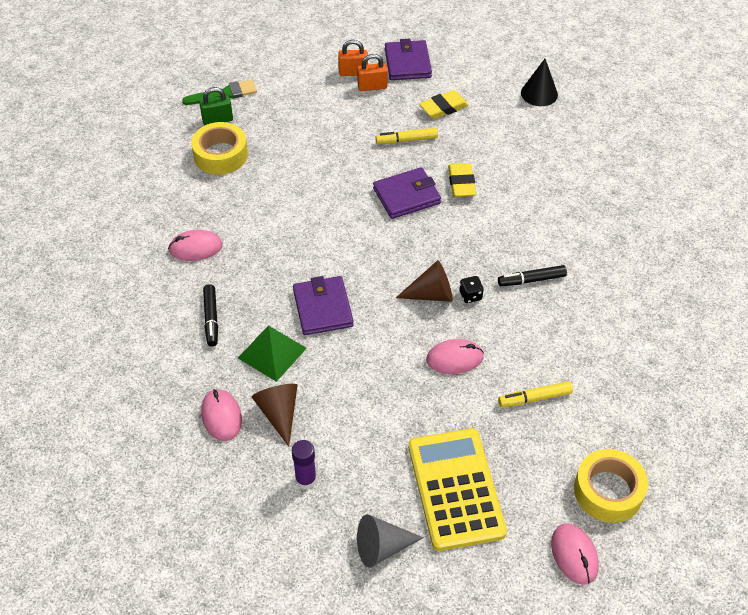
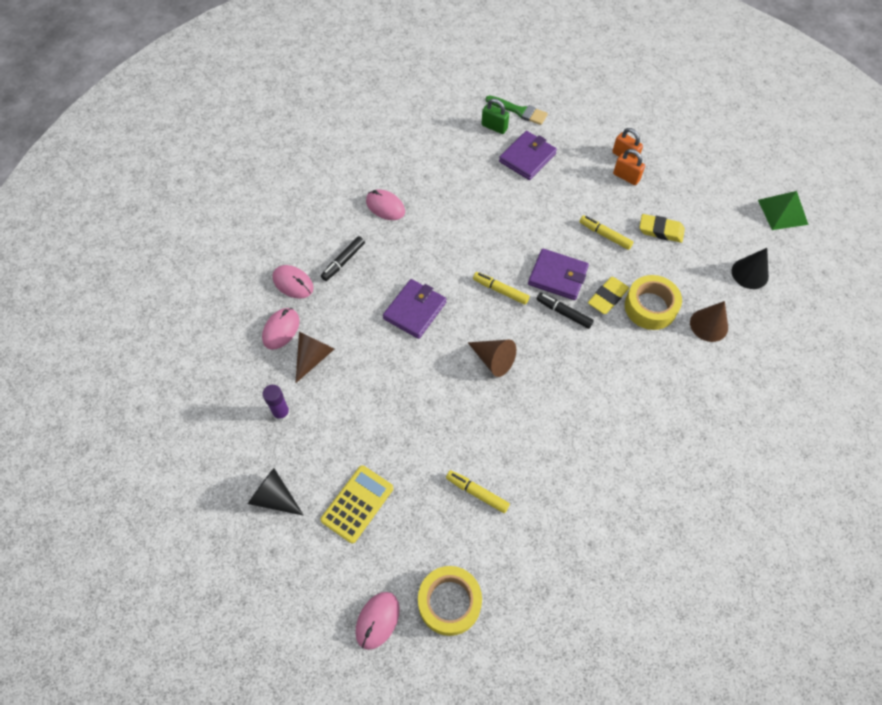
camera: 45 degrees right, 10 degrees up
yellow tape [191,122,248,175] -> yellow tape moved to [625,275,682,330]
green pyramid [238,326,307,382] -> green pyramid moved to [758,191,809,230]
grey cone [357,514,424,568] -> black cone [248,468,304,516]
purple wallet [385,39,432,80] -> purple wallet moved to [499,131,557,180]
yellow calculator [408,428,507,551] -> yellow calculator [320,465,393,544], size x0.66
pink mouse [426,339,484,374] -> pink mouse moved to [272,265,314,299]
black dice [459,276,484,303] -> none
black marker [498,265,567,286] -> black marker moved to [536,293,594,329]
none -> yellow marker [473,272,530,305]
none -> brown cone [690,301,728,342]

